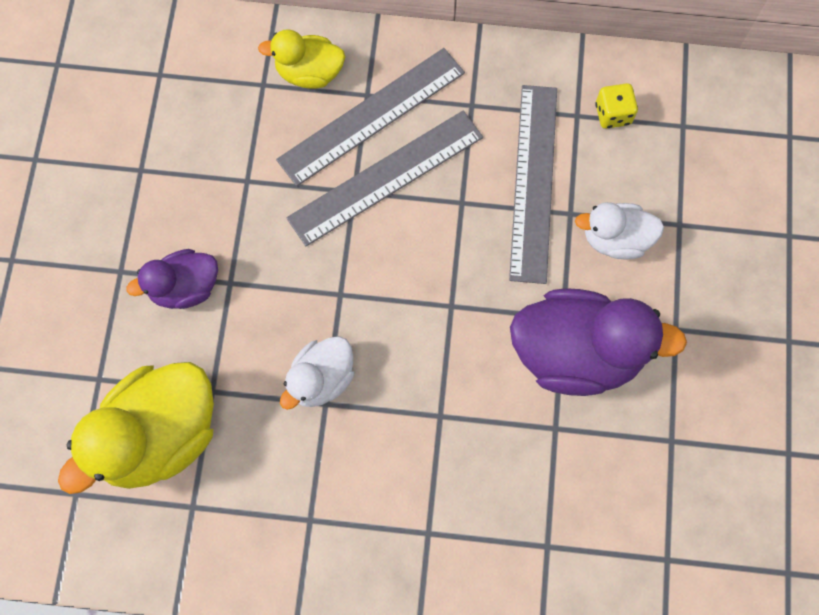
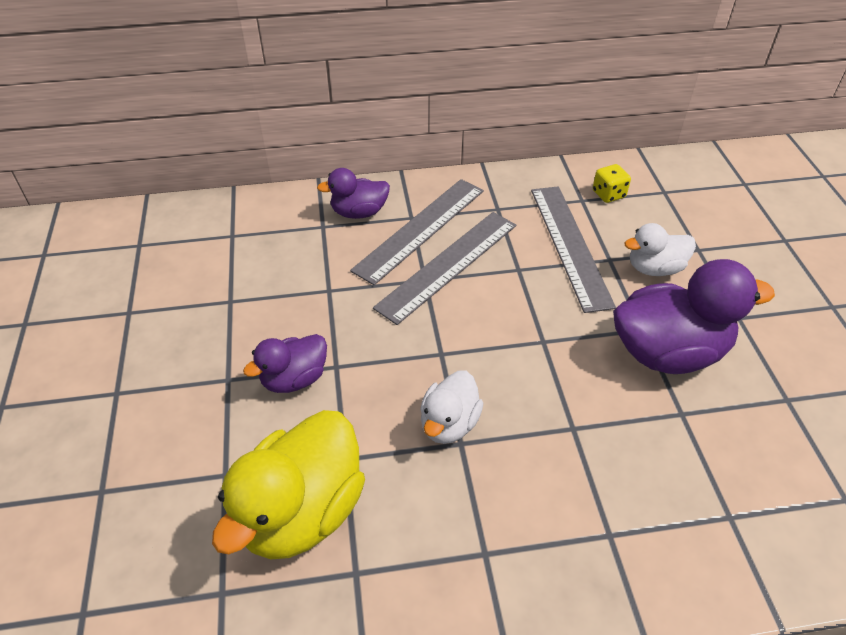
camera: 15 degrees left, 25 degrees down
yellow duck [258,29,345,89] -> purple duck [317,168,390,219]

